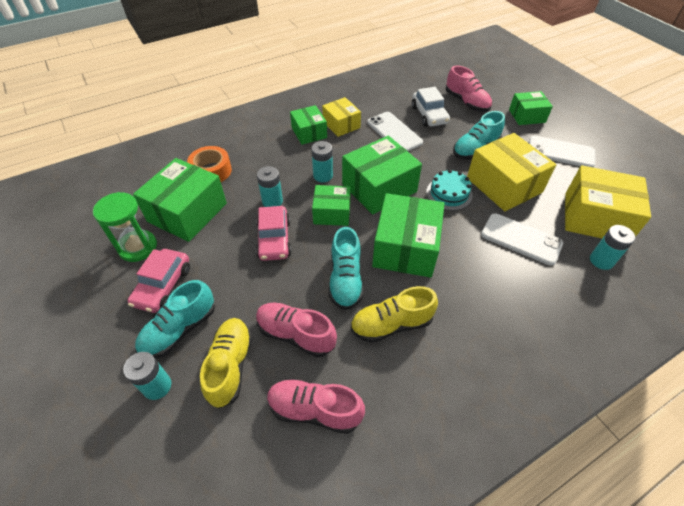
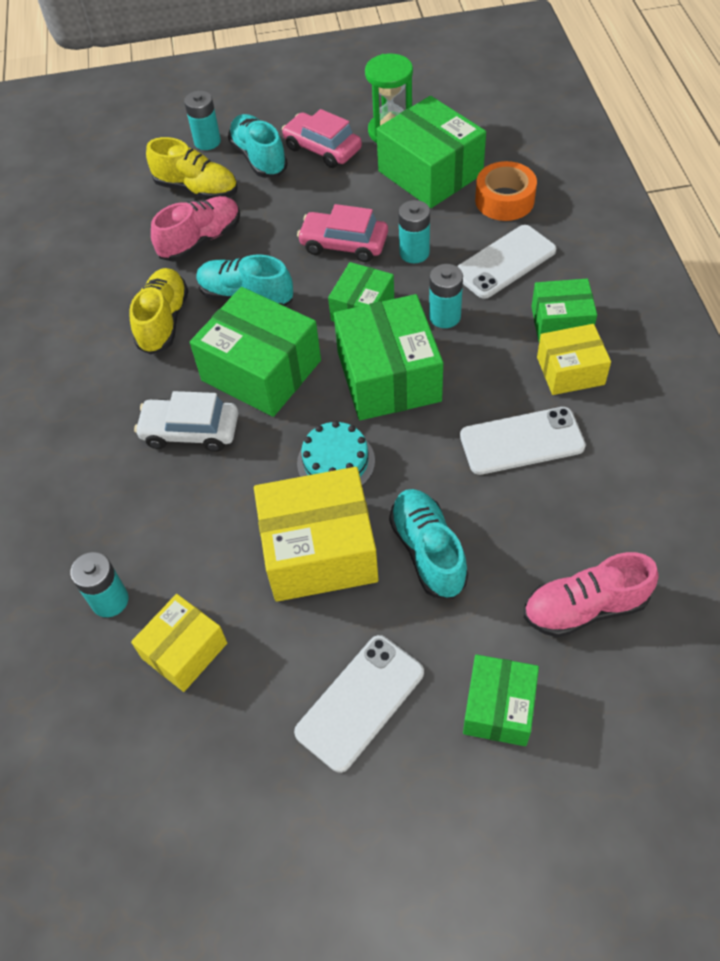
camera: 115 degrees right, 5 degrees up
pink shoe [267,379,365,434] -> none
white car [412,87,450,127] -> white car moved to [134,391,238,452]
white phone [481,213,563,265] -> white phone moved to [457,225,556,299]
yellow box [565,165,651,238] -> yellow box [131,594,227,692], size x0.59

